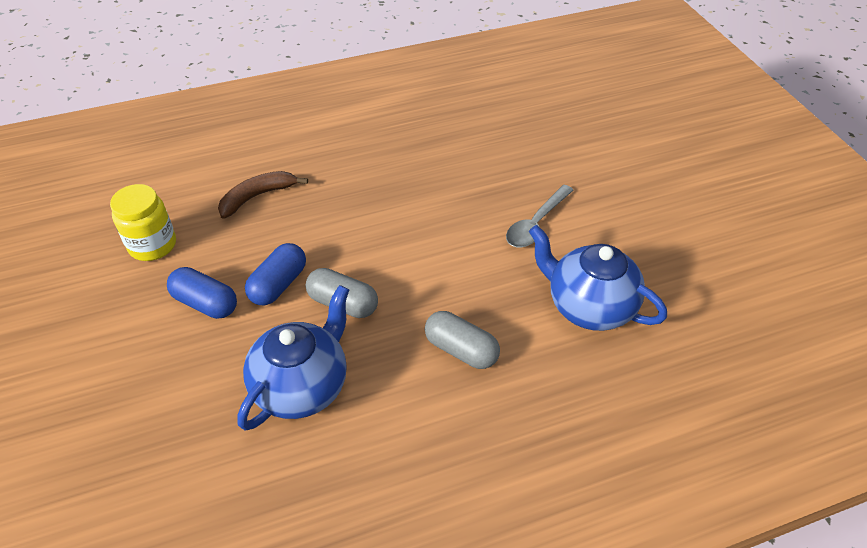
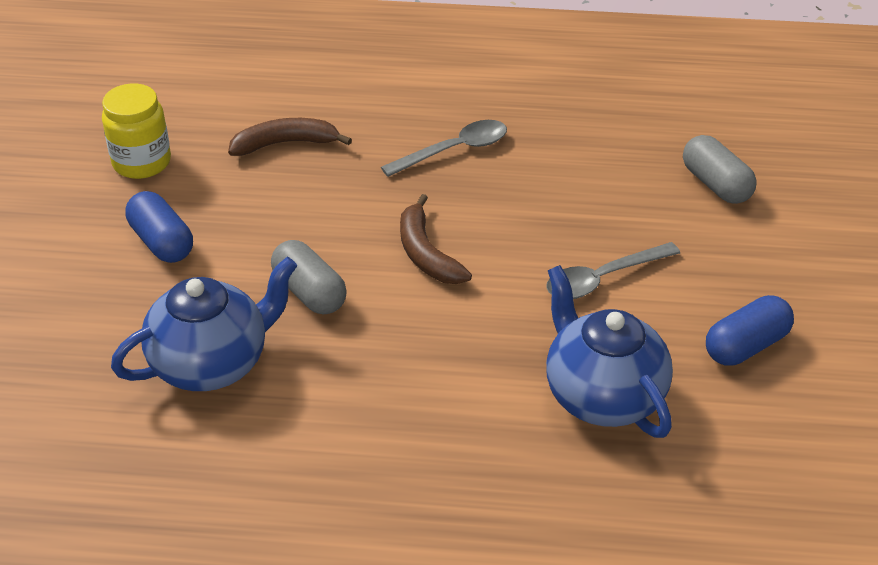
camera: 25 degrees right, 5 degrees down
blue capsule [245,243,306,305] -> blue capsule moved to [706,295,794,366]
grey capsule [425,311,500,369] -> grey capsule moved to [683,135,757,204]
none -> grey spoon [381,120,507,177]
none -> brown banana [400,194,472,284]

